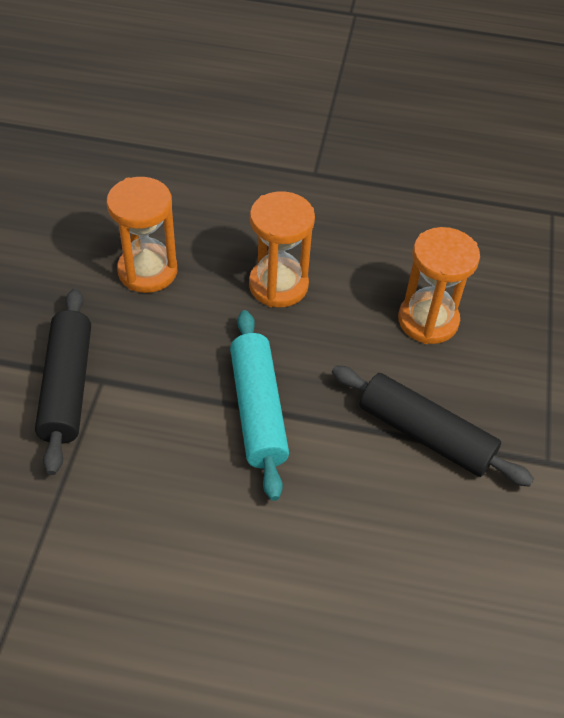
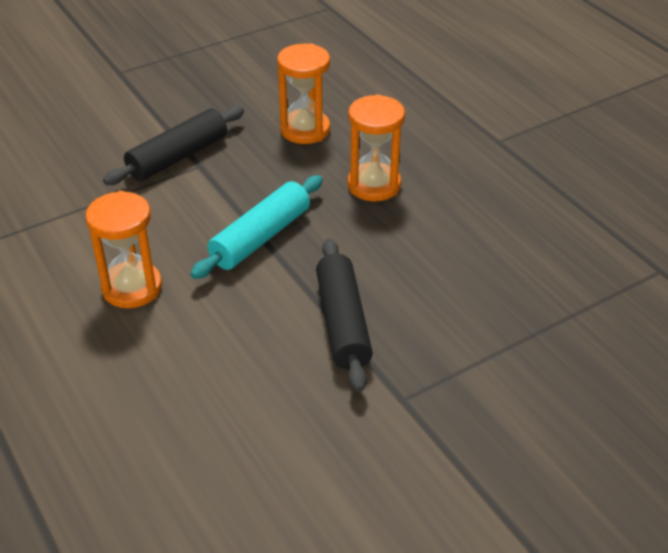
camera: 50 degrees right, 10 degrees down
orange hourglass [398,227,480,344] -> orange hourglass moved to [86,191,162,308]

